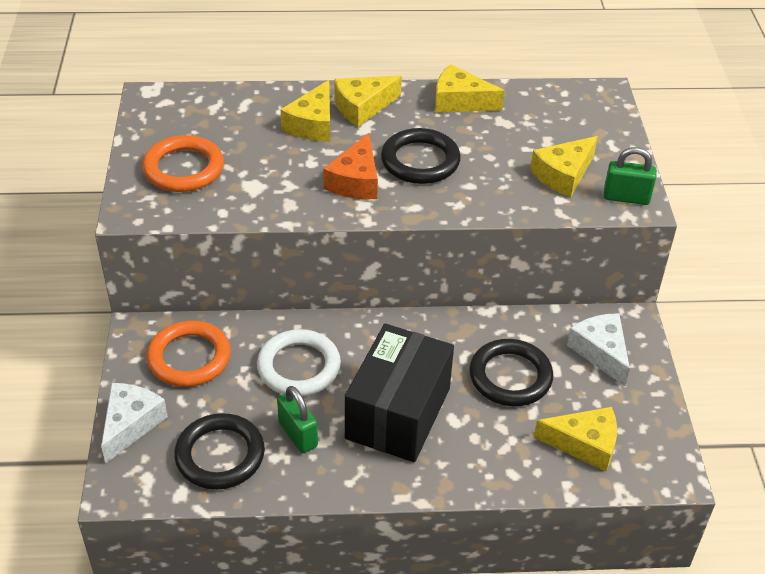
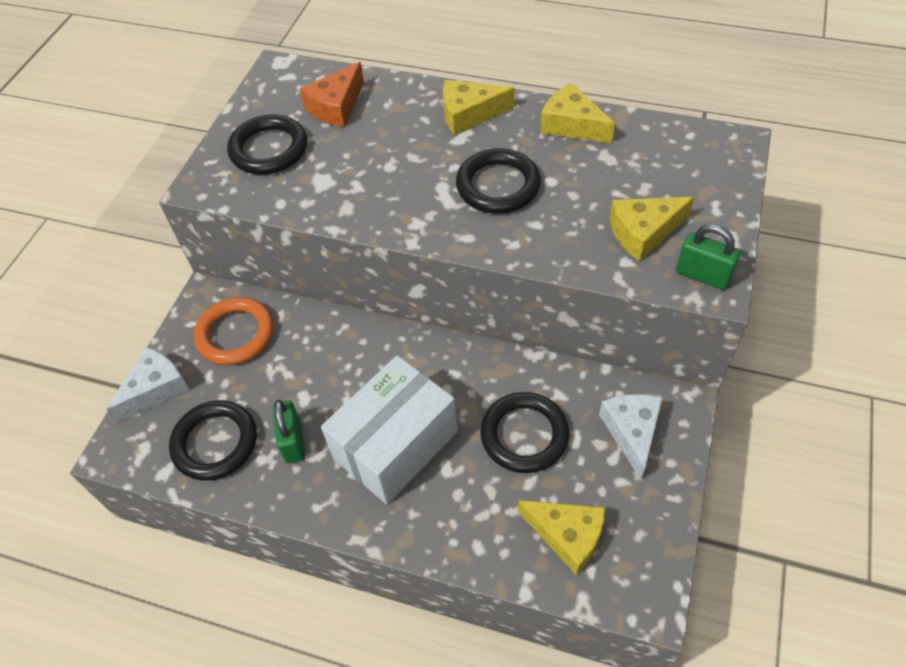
camera: 25 degrees right, 10 degrees up
orange ring [142,135,224,192] -> black ring [227,114,307,175]
white ring [257,329,341,396] -> none
yellow cheese [281,80,330,141] -> none
orange cheese [323,133,378,199] -> orange cheese moved to [300,62,364,127]
black box [345,324,454,462] -> white box [321,355,457,504]

